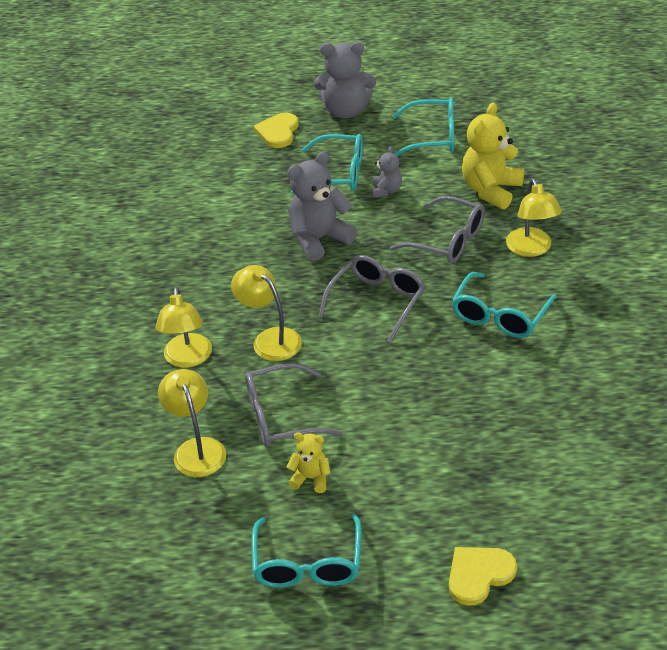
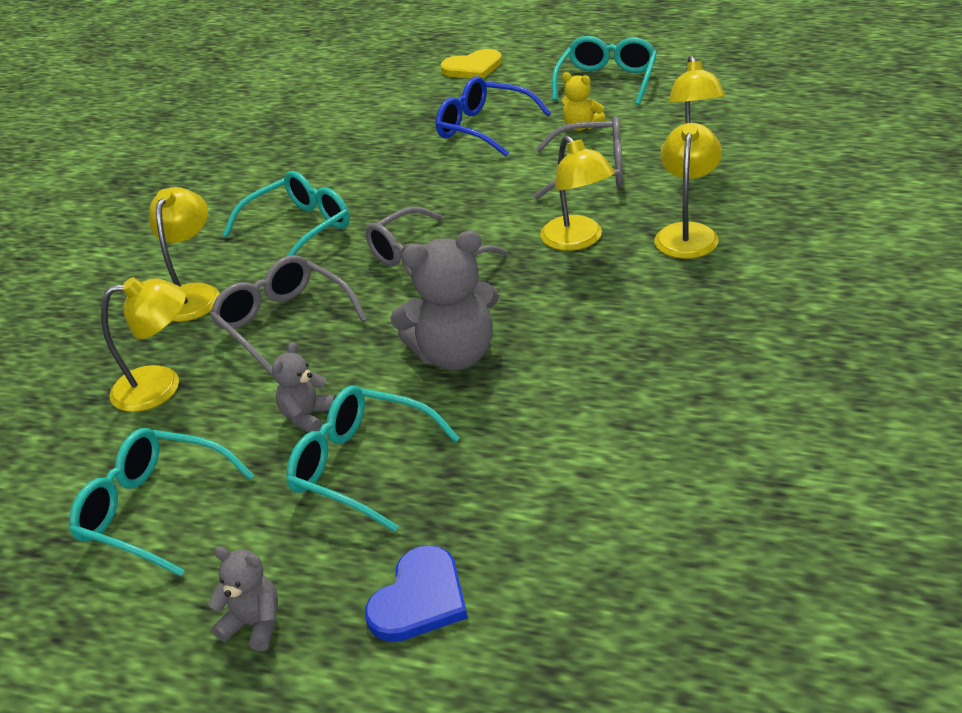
camera: 160 degrees left, 5 degrees down
yellow heart [253,113,298,148] -> blue heart [365,545,468,642]
grey teddy bear [314,42,376,119] -> grey teddy bear [208,547,278,651], size x0.53
yellow teddy bear [462,103,524,209] -> yellow lamp [101,277,186,412]
none -> blue glasses [436,76,551,156]

